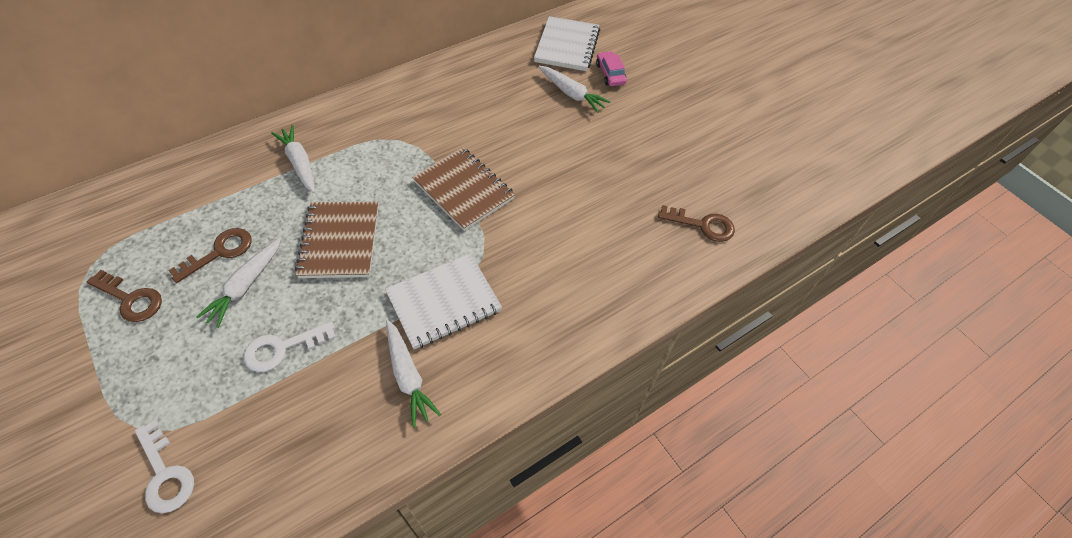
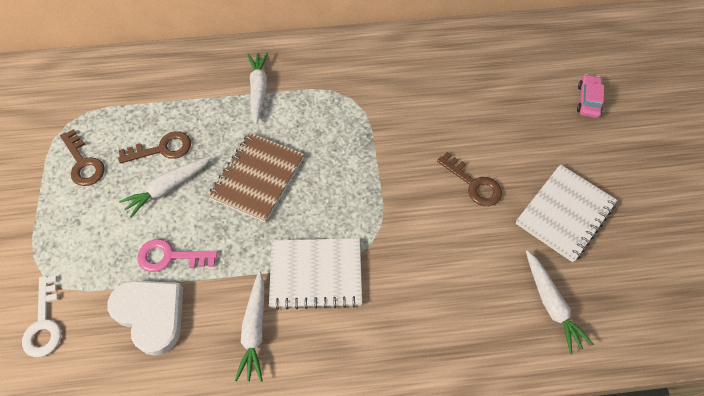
camera: 30 degrees right, 5 degrees up
white key [244,321,336,372] -> pink key [137,239,218,272]
brown notebook [412,147,515,231] -> none
white notebook [534,16,600,71] -> white notebook moved to [515,164,618,262]
white carrot [538,66,611,113] -> white carrot moved to [526,250,594,354]
brown key [658,205,735,242] -> brown key moved to [437,152,502,206]
none -> white heart [107,280,183,356]

